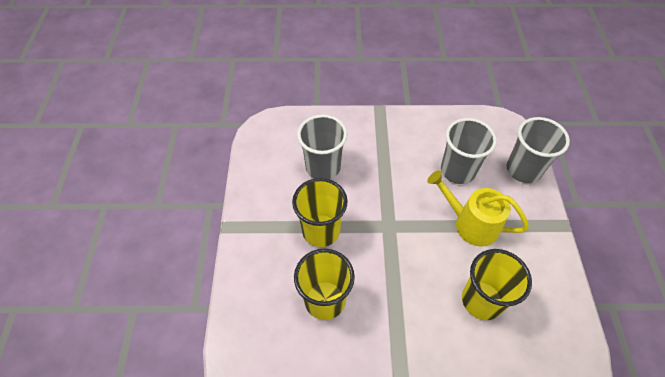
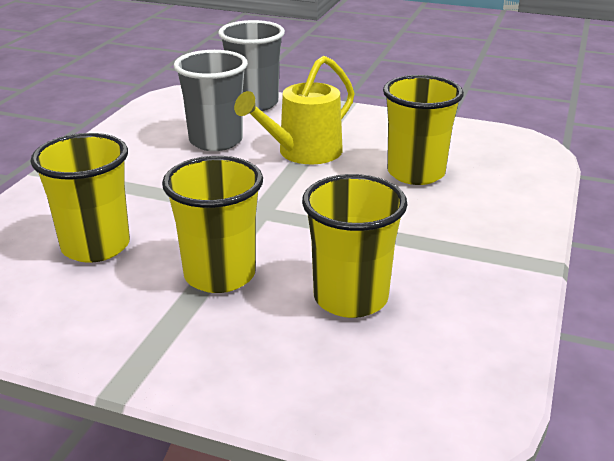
camera: 70 degrees left, 25 degrees down
grey cup [297,114,347,179] -> yellow cup [31,133,130,263]

